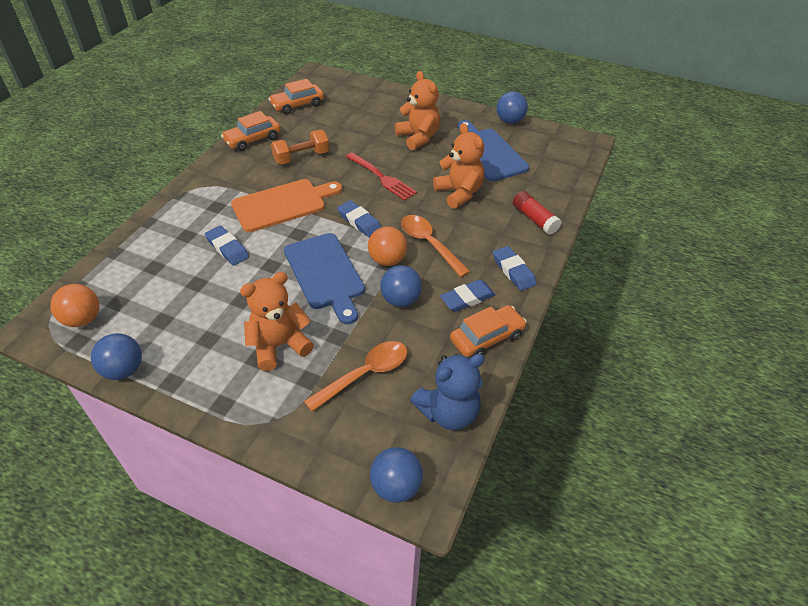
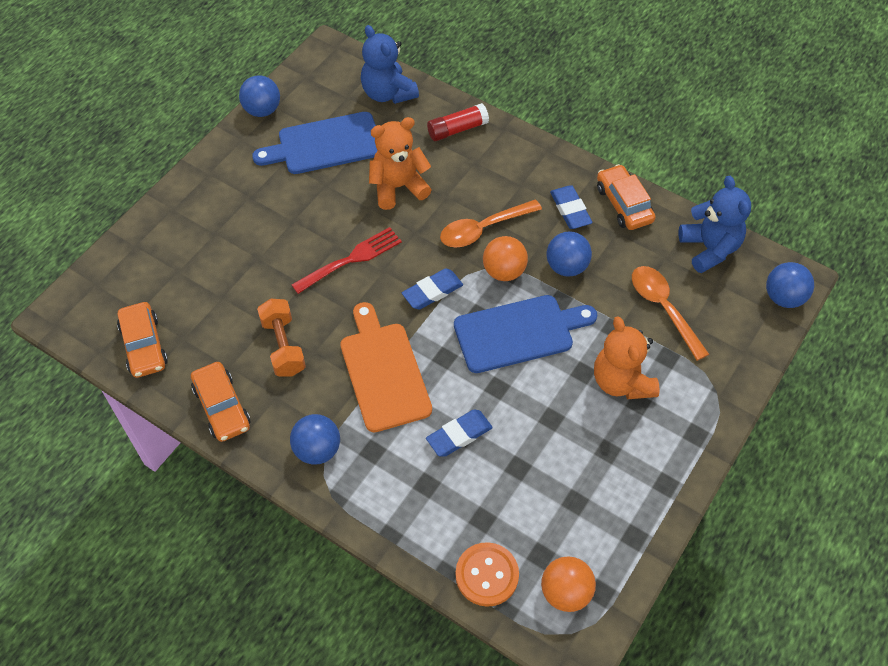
camera: 80 degrees left, 10 degrees up
blue ball [91,333,142,380] -> blue ball moved to [290,414,340,465]
orange teddy bear [395,71,440,150] -> none
blue eraser [493,246,536,291] -> none
none -> blue teddy bear [361,25,419,104]
none -> orange button [455,542,519,607]

